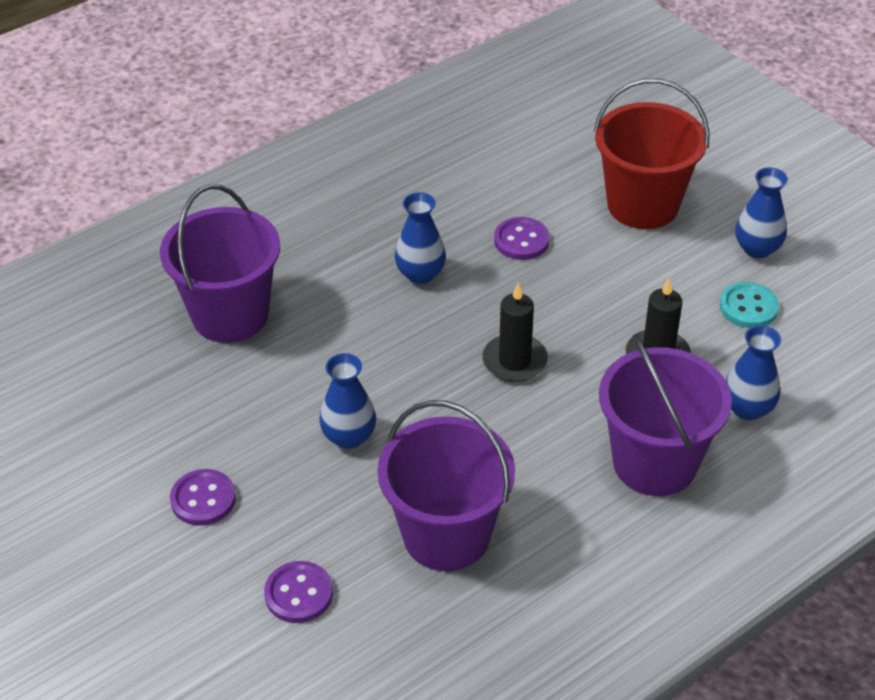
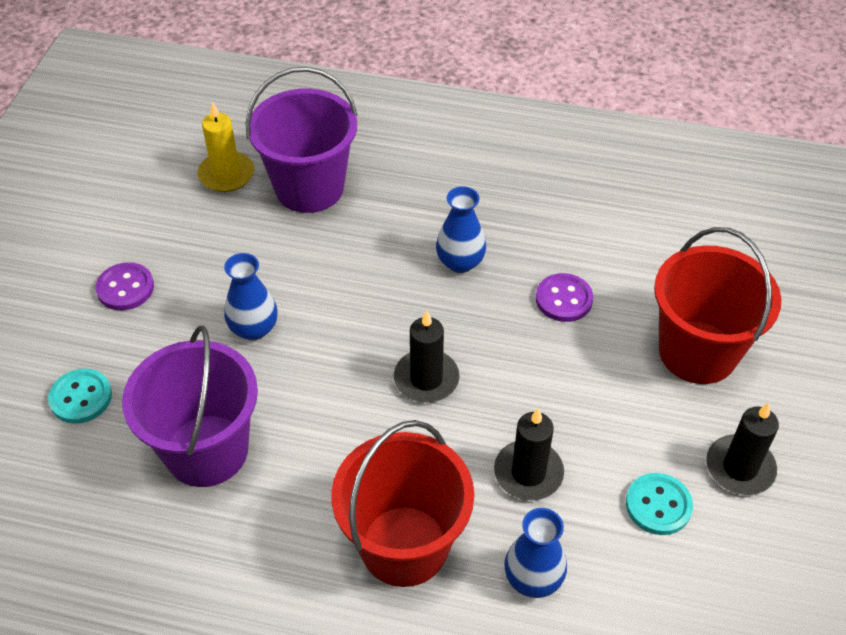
camera: 50 degrees right, 5 degrees up
purple button [264,561,333,623] -> turquoise button [48,369,112,424]
purple bucket [599,334,732,496] -> red bucket [331,420,474,587]
blue vase [735,167,788,258] -> black candle [706,403,779,495]
none -> yellow candle [197,101,254,192]

